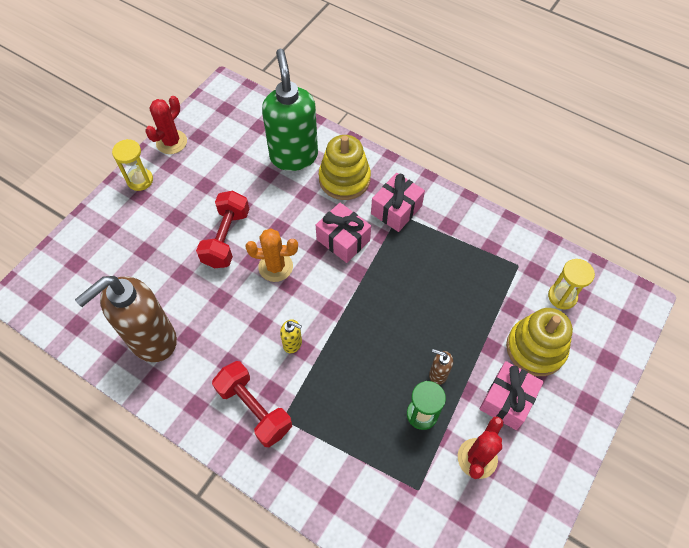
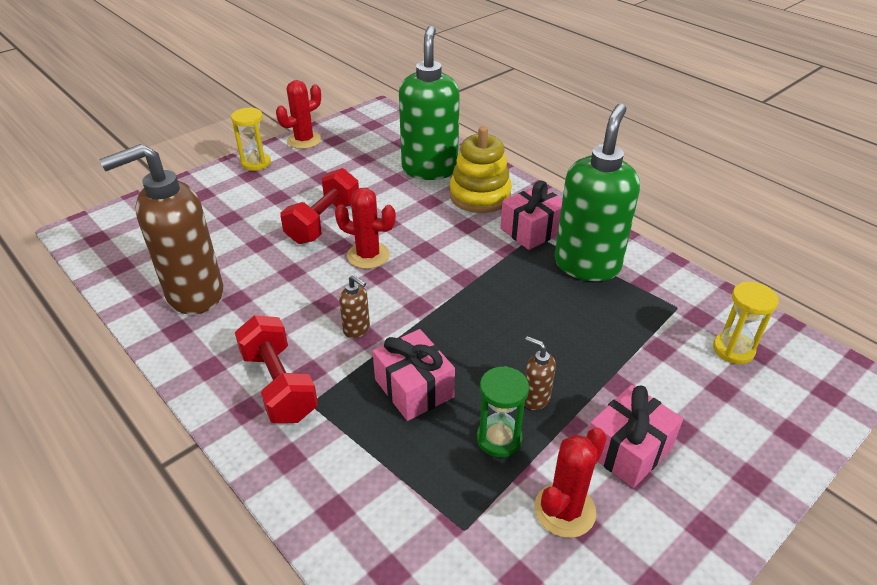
camera: 15 degrees right, 20 degrees down
orange cactus [245,228,298,282] -> red cactus [335,188,396,269]
yellow soap dispenser [280,319,302,353] -> brown soap dispenser [339,275,370,338]
pink gift [316,203,371,263] -> pink gift moved to [372,329,455,421]
yellow stacking toy [506,308,573,376] -> none
none -> green soap dispenser [554,104,640,281]

